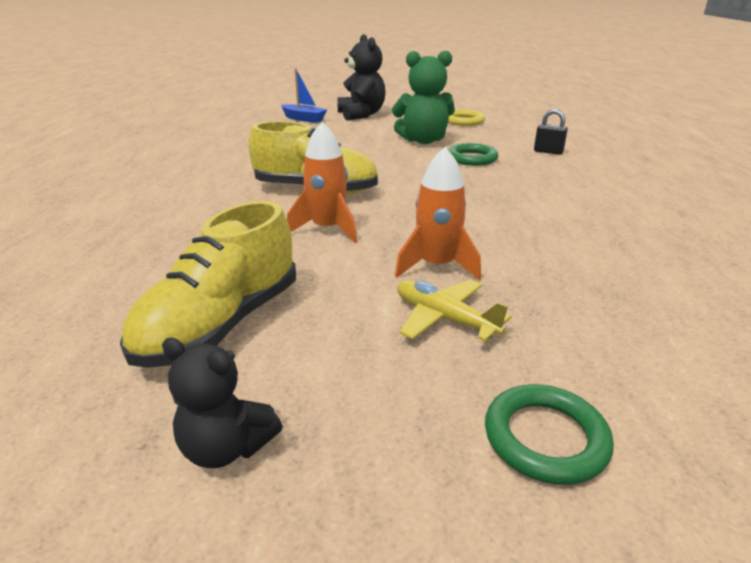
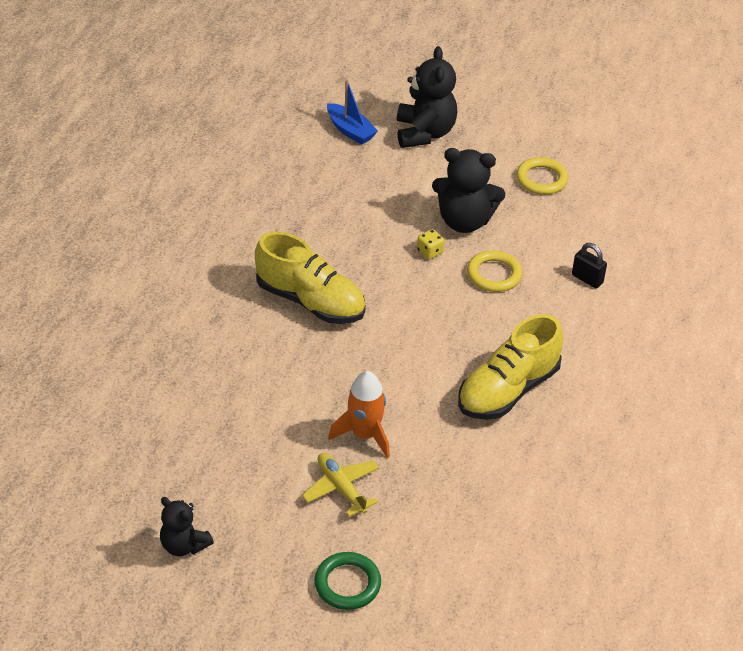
camera: 15 degrees right, 15 degrees up
yellow shoe [120,201,296,368] -> yellow shoe moved to [458,314,563,420]
orange rocket [287,122,357,243] -> none
green teddy bear [392,50,455,144] -> black teddy bear [432,148,505,233]
green ring [448,143,498,166] -> yellow ring [467,250,523,292]
none -> yellow dice [417,229,444,260]

